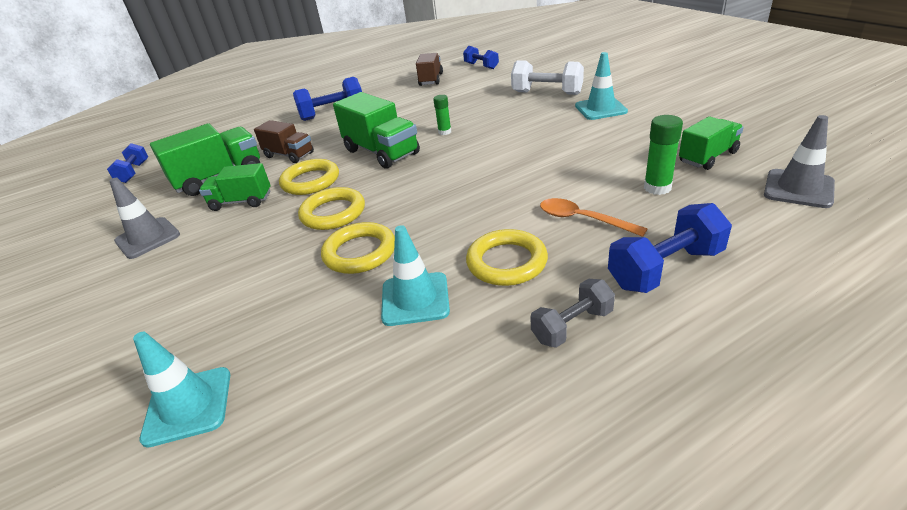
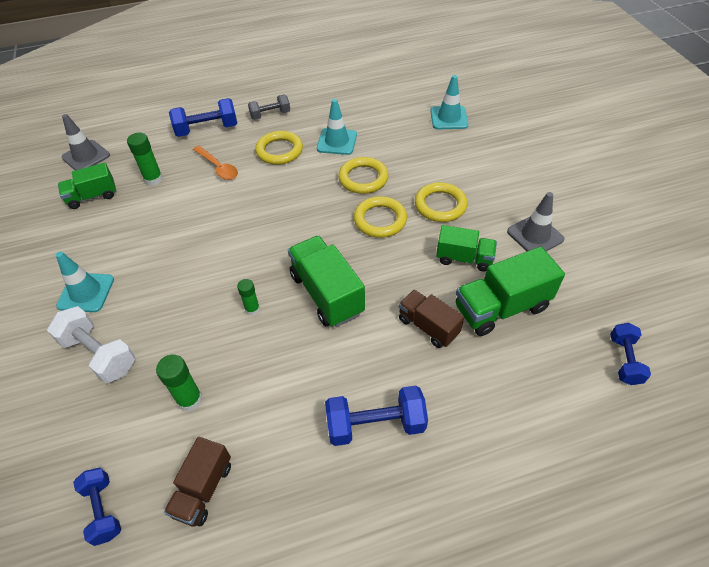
camera: 170 degrees left, 15 degrees up
yellow ring [279,159,339,195] -> yellow ring moved to [415,182,468,222]
none -> green glue stick [156,355,202,411]

